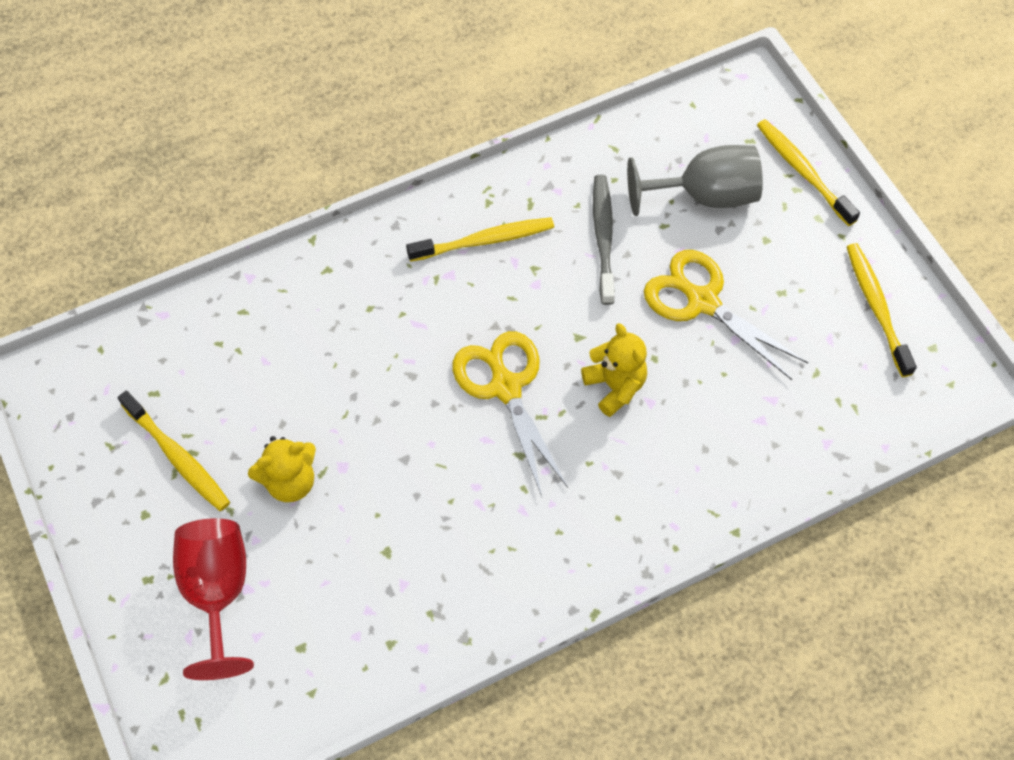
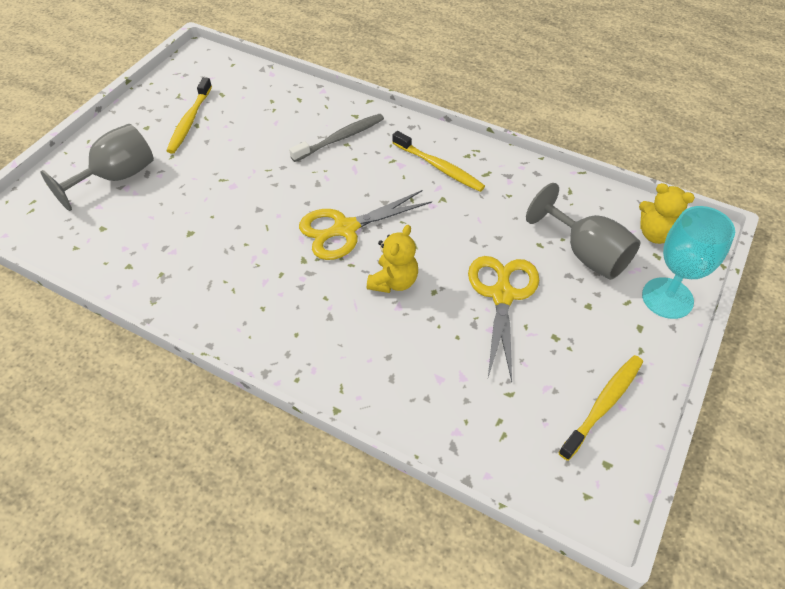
camera: 55 degrees right, 10 degrees down
red goblet [173,518,254,680] -> grey goblet [40,124,154,211]
yellow teddy bear [248,436,316,502] -> yellow teddy bear moved to [639,183,695,244]
yellow scissors [452,331,568,497] -> yellow scissors turned 150 degrees counterclockwise [299,190,432,260]
grey toothbrush [593,175,615,305] -> grey toothbrush moved to [289,114,384,162]
yellow toothbrush [757,119,860,226] -> turquoise goblet [642,206,735,319]

